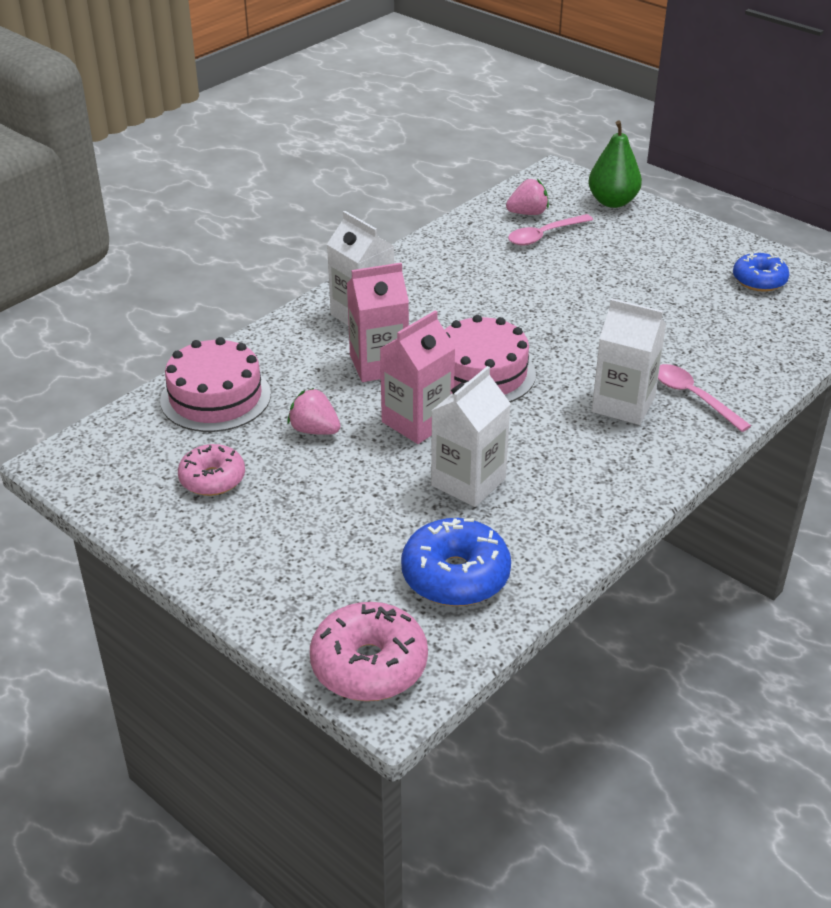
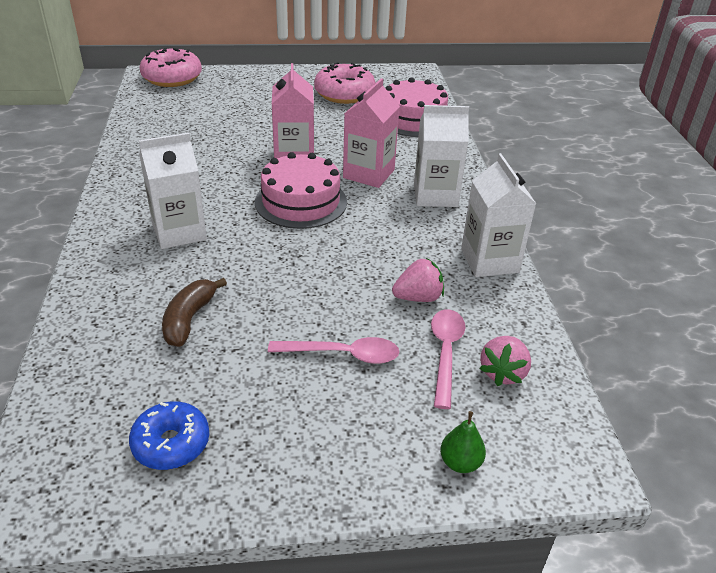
camera: 130 degrees right, 0 degrees up
pink donut [178,444,245,496] -> pink donut [314,62,376,104], size x1.51
pink strawberry [288,388,341,435] -> pink strawberry moved to [392,258,444,302]
blue donut [401,518,511,606] -> none
white carton [431,366,511,507] -> white carton moved to [461,153,536,277]
green pear [588,121,642,208] -> green pear [440,411,486,473], size x0.54
pink spoon [658,364,751,432] -> pink spoon moved to [268,337,399,364]
none -> brown banana [162,278,227,347]

